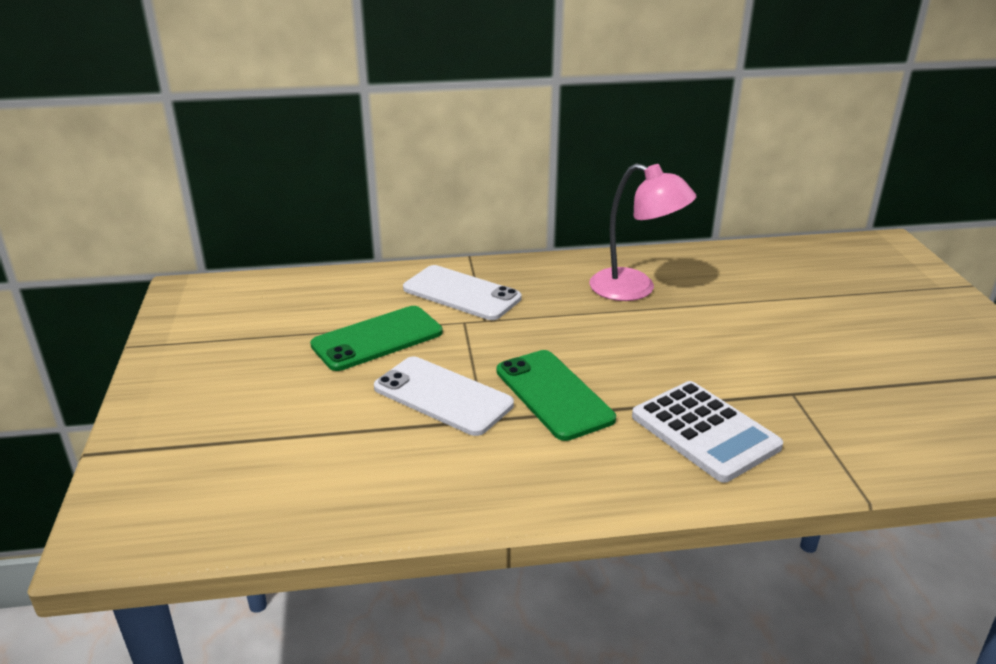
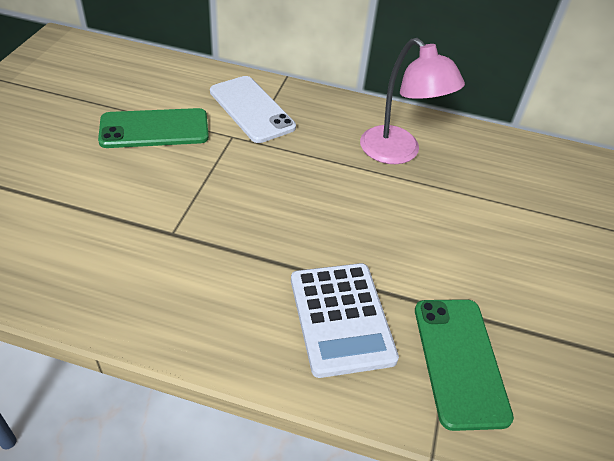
camera: 20 degrees right, 15 degrees up
white phone [374,356,514,436] -> none
green phone [496,350,616,441] -> green phone moved to [415,299,514,431]

